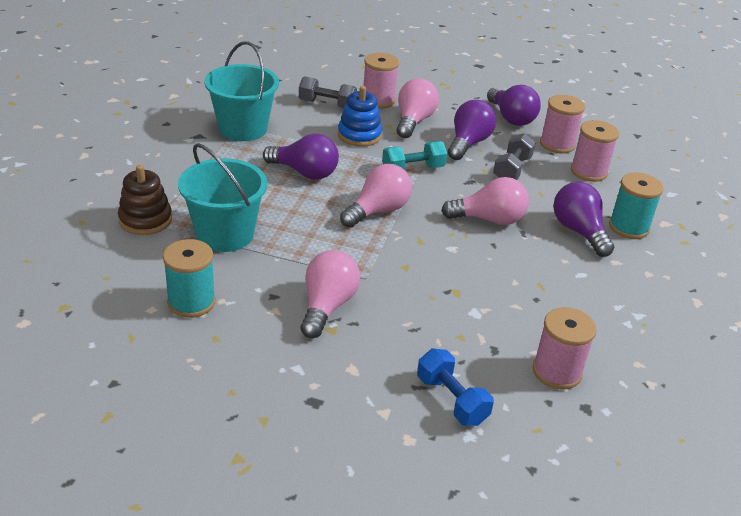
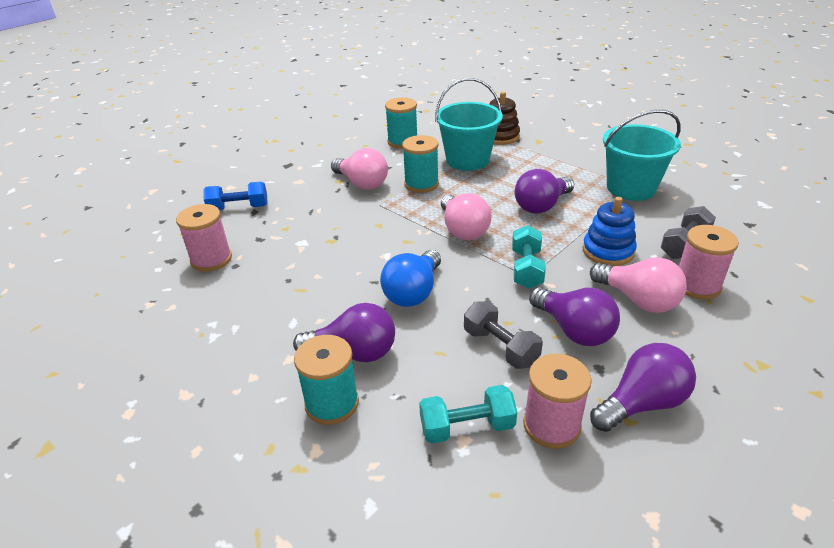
camera: 120 degrees right, 0 degrees up
pink light bulb [441,177,529,225] -> blue light bulb [380,250,441,307]
purple light bulb [487,85,541,126] -> purple light bulb turned 150 degrees clockwise [590,343,696,432]
pink spool [571,120,619,182] -> turquoise dumbbell [419,385,517,444]
none -> turquoise spool [402,135,439,193]

